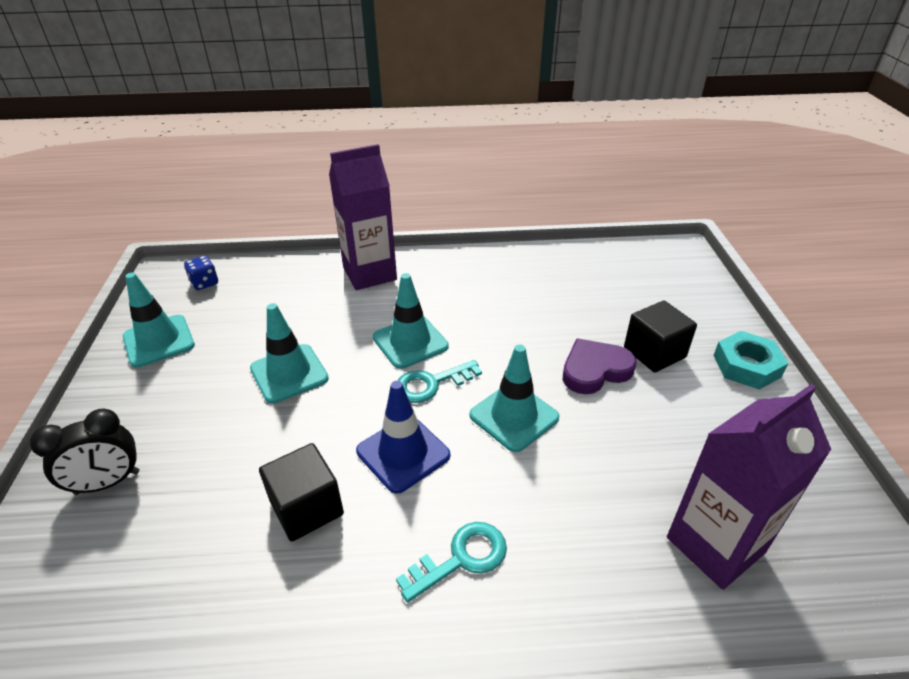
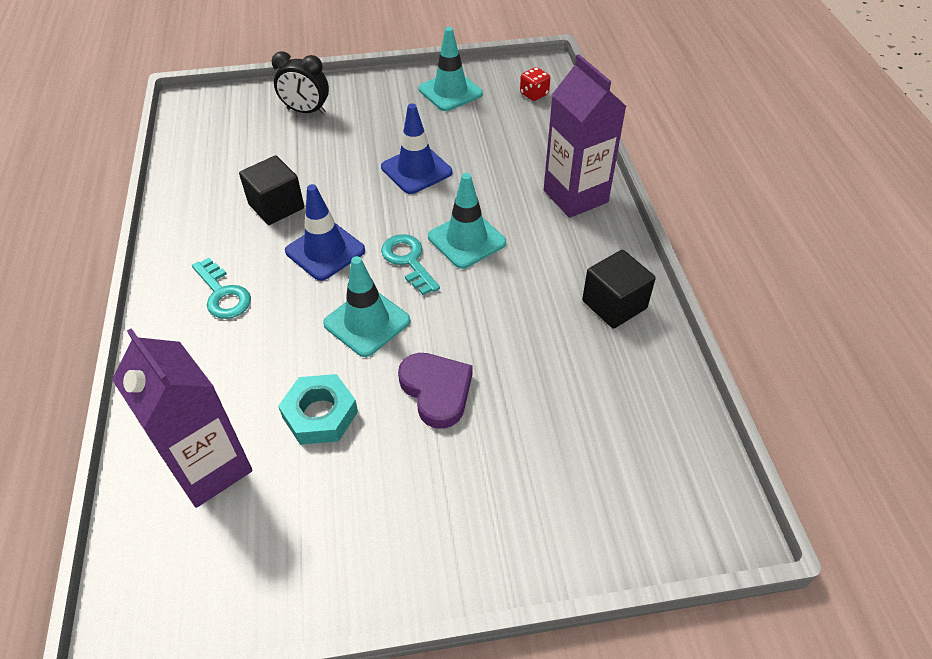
camera: 85 degrees right, 10 degrees up
black clock [30,409,139,495] -> black clock turned 45 degrees counterclockwise [271,51,329,114]
blue dice [184,256,218,290] -> red dice [520,67,550,101]
turquoise traffic cone [250,303,329,404] -> blue traffic cone [381,104,452,194]
black cube [624,301,697,372] -> black cube moved to [582,250,656,329]
turquoise nut [714,331,789,389] -> turquoise nut moved to [278,374,358,445]

